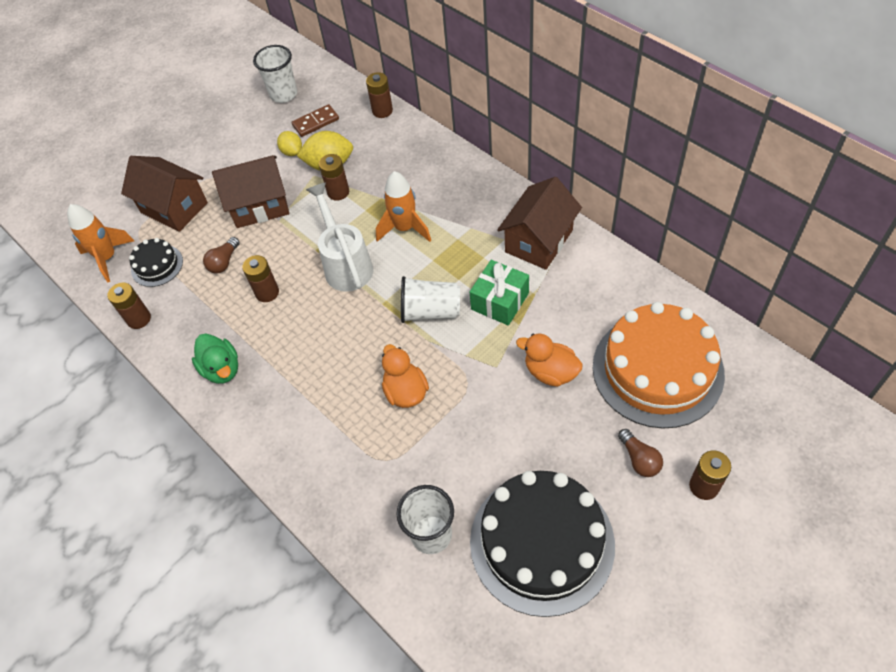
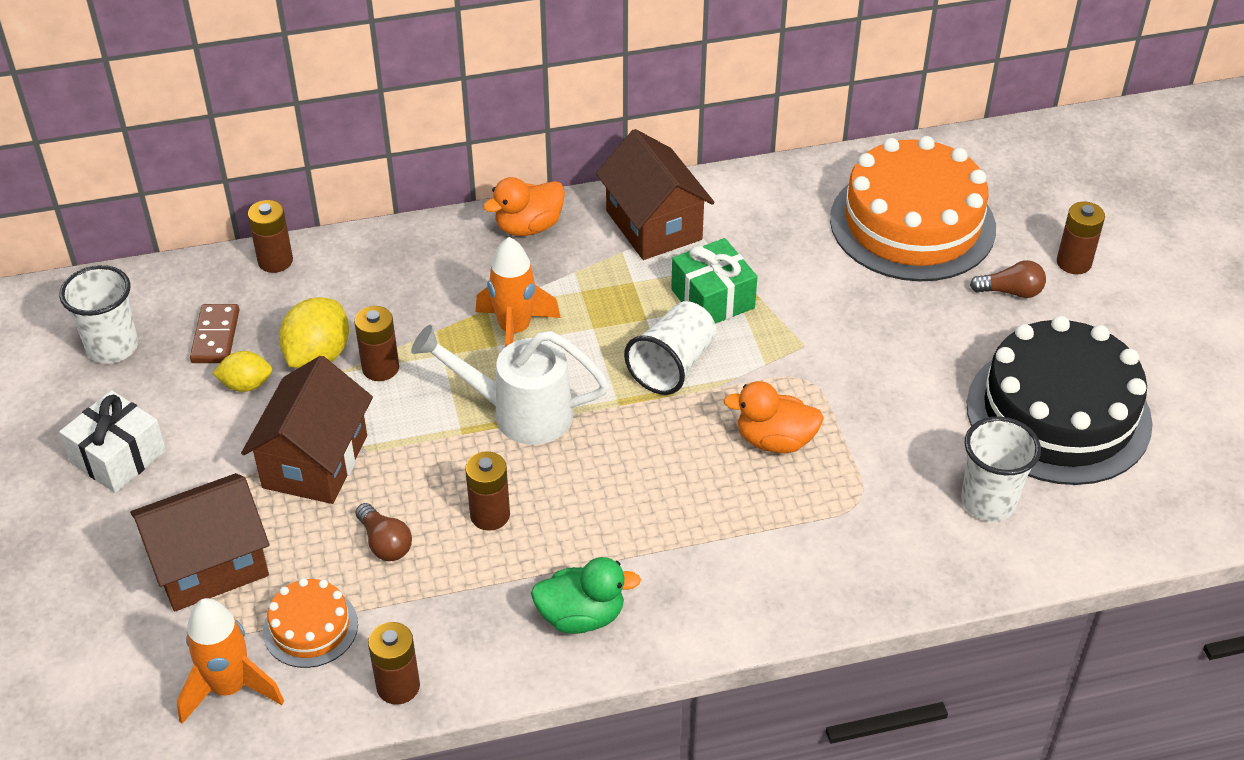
camera: 65 degrees left, 10 degrees down
black cake [129,238,183,287] -> orange cake [263,578,358,668]
orange duck [516,334,583,387] -> orange duck moved to [483,177,565,236]
none -> white gift [59,390,166,493]

